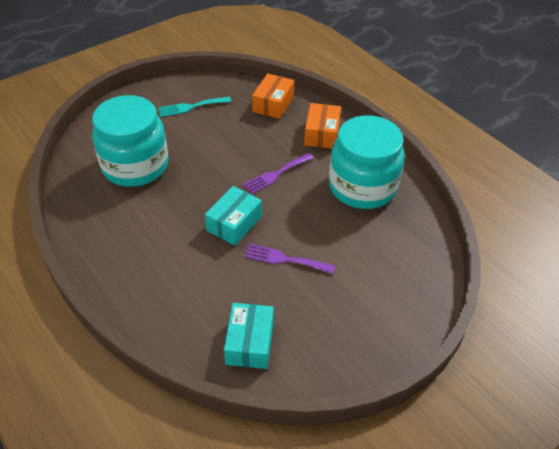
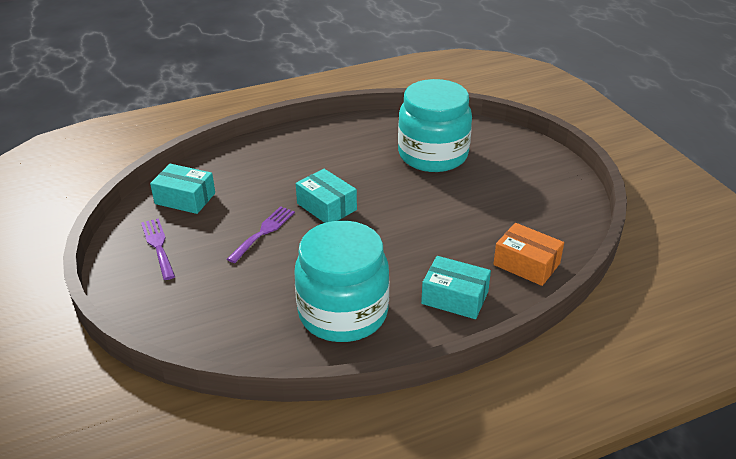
camera: 105 degrees right, 10 degrees down
turquoise fork [158,97,231,117] -> none
purple fork [243,153,314,194] -> purple fork moved to [141,218,175,280]
orange box [304,103,341,149] -> turquoise box [421,256,491,319]

